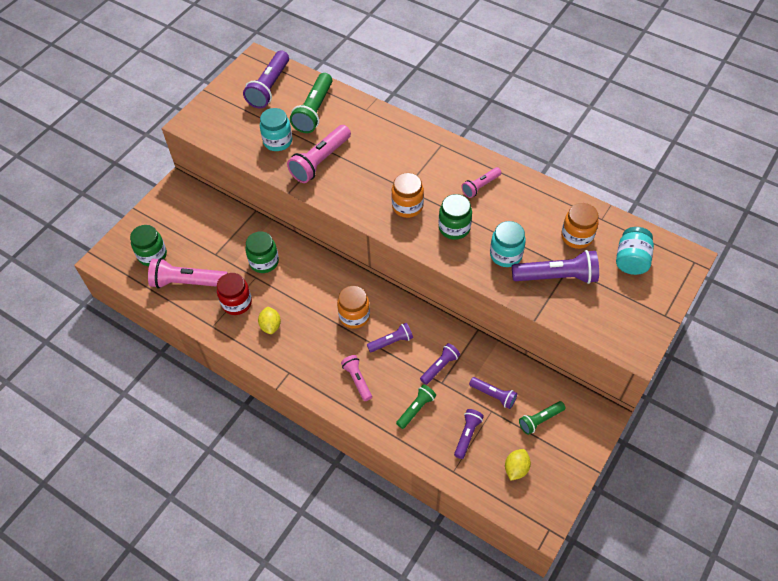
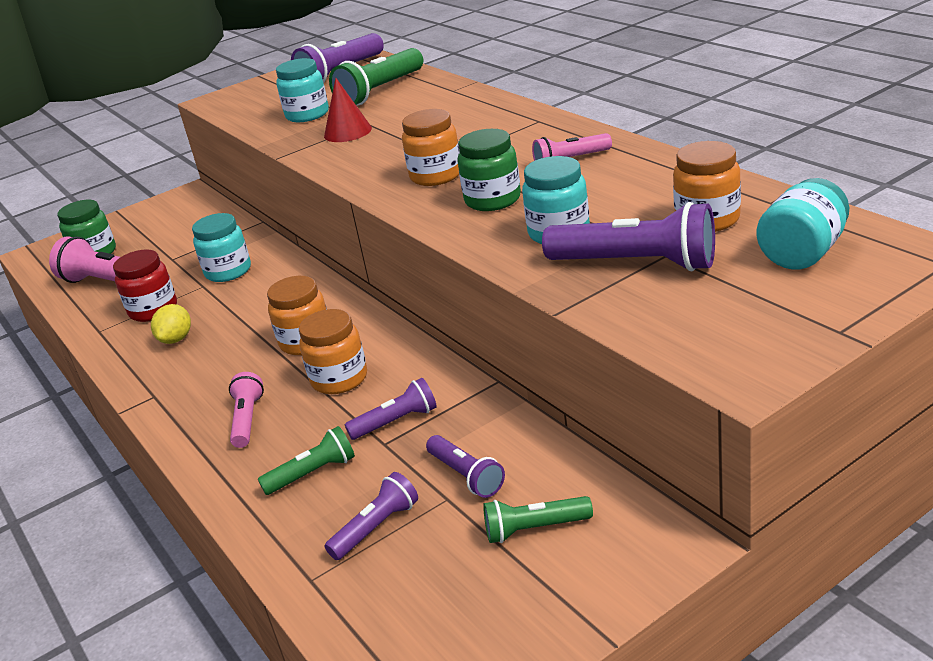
camera: 25 degrees right, 25 degrees down
green jar [245,231,279,273] -> turquoise jar [192,213,251,282]
pink flashlight [287,125,351,183] -> red cone [324,78,372,142]
purple flashlight [367,323,413,352] -> orange jar [299,309,367,394]
yellow lemon [505,449,531,481] -> none

